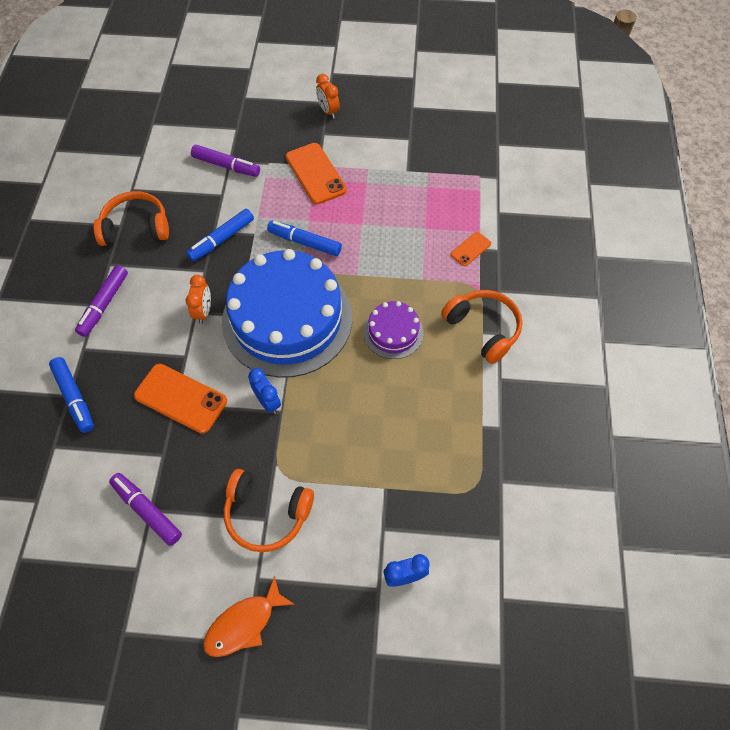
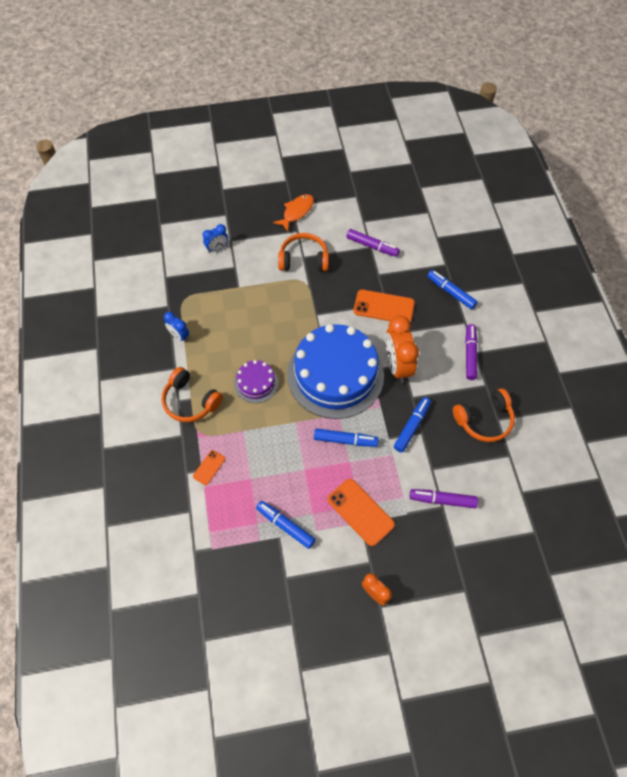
camera: 165 degrees right, 0 degrees up
orange clock [186,275,211,324] -> orange clock [385,315,419,383], size x1.88
blue clock [248,368,281,414] -> blue clock moved to [164,312,189,342]
none -> blue marker [256,501,316,549]

